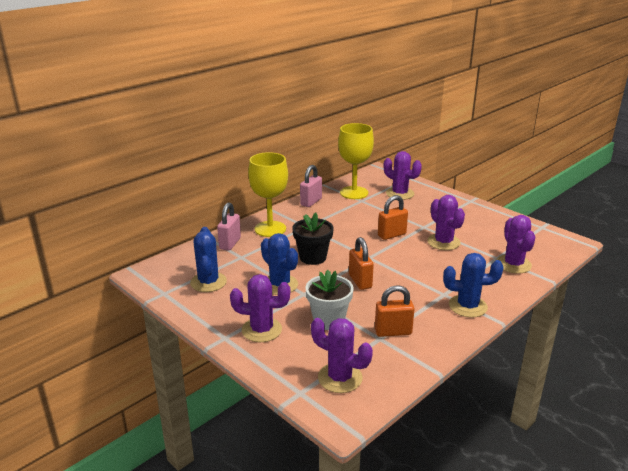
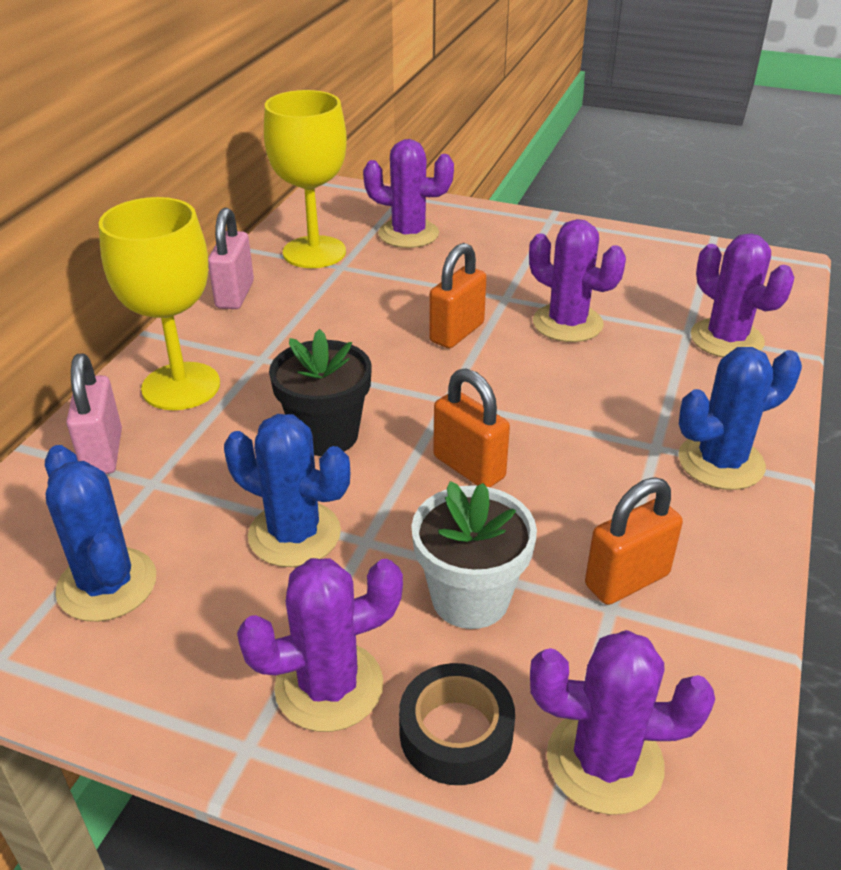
camera: 25 degrees left, 10 degrees up
none -> black tape [399,663,515,785]

